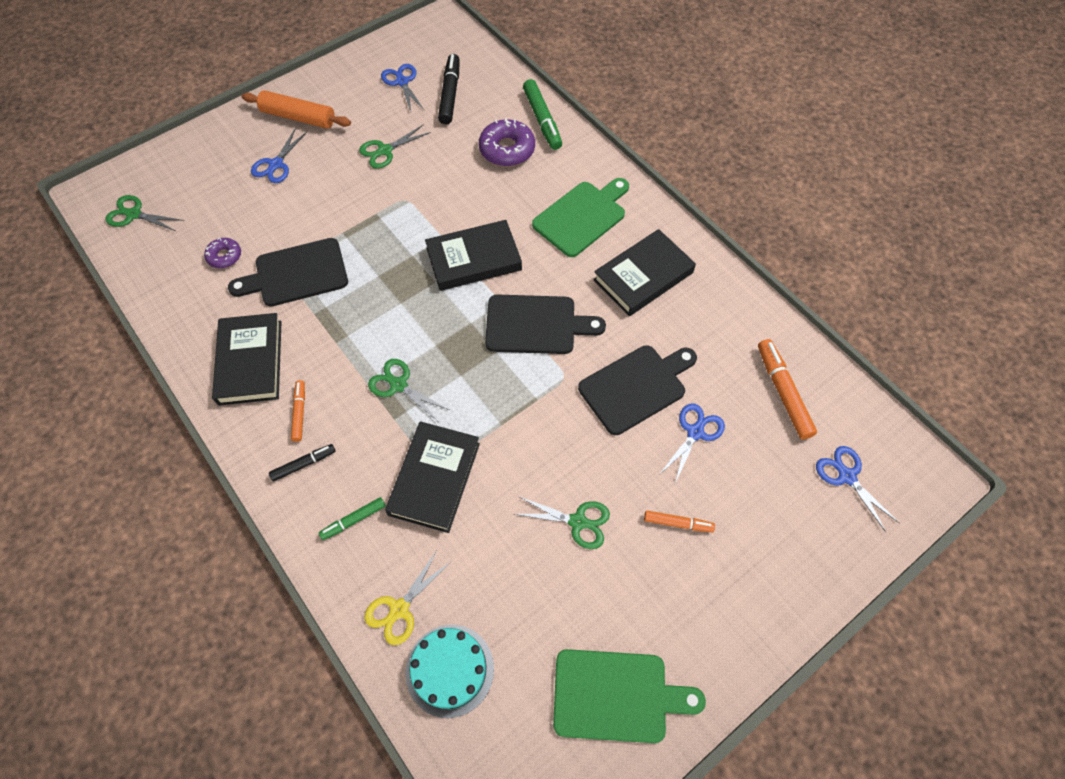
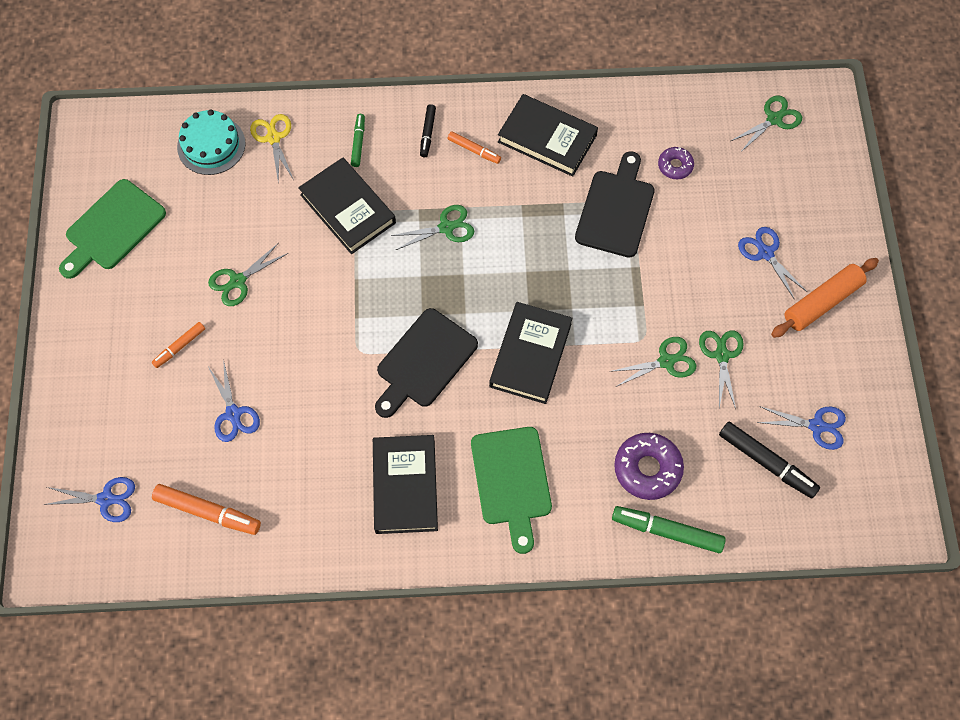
camera: 125 degrees right, 5 degrees up
black cutting board [578,345,697,435] -> none
none -> green scissors [609,337,696,387]

